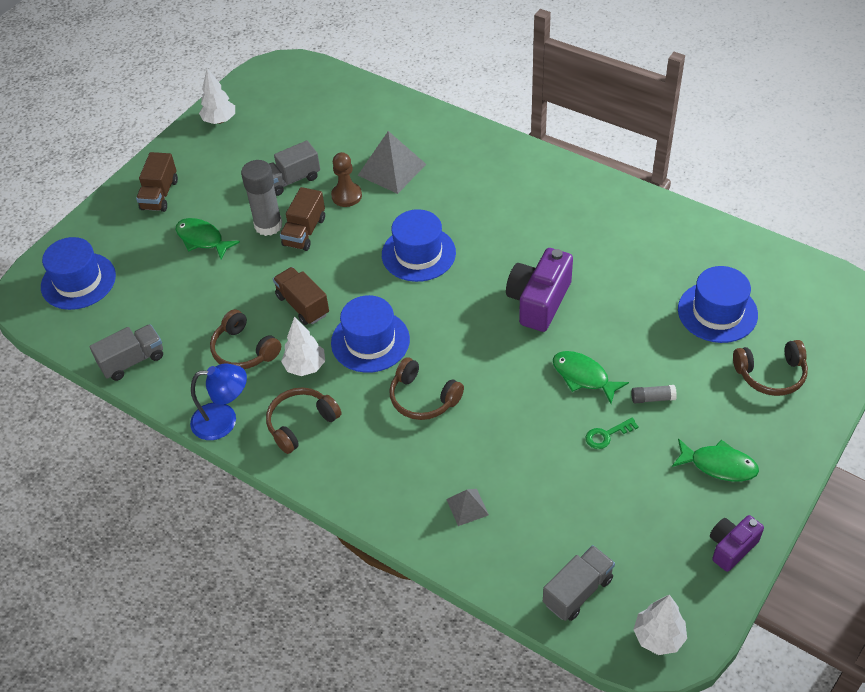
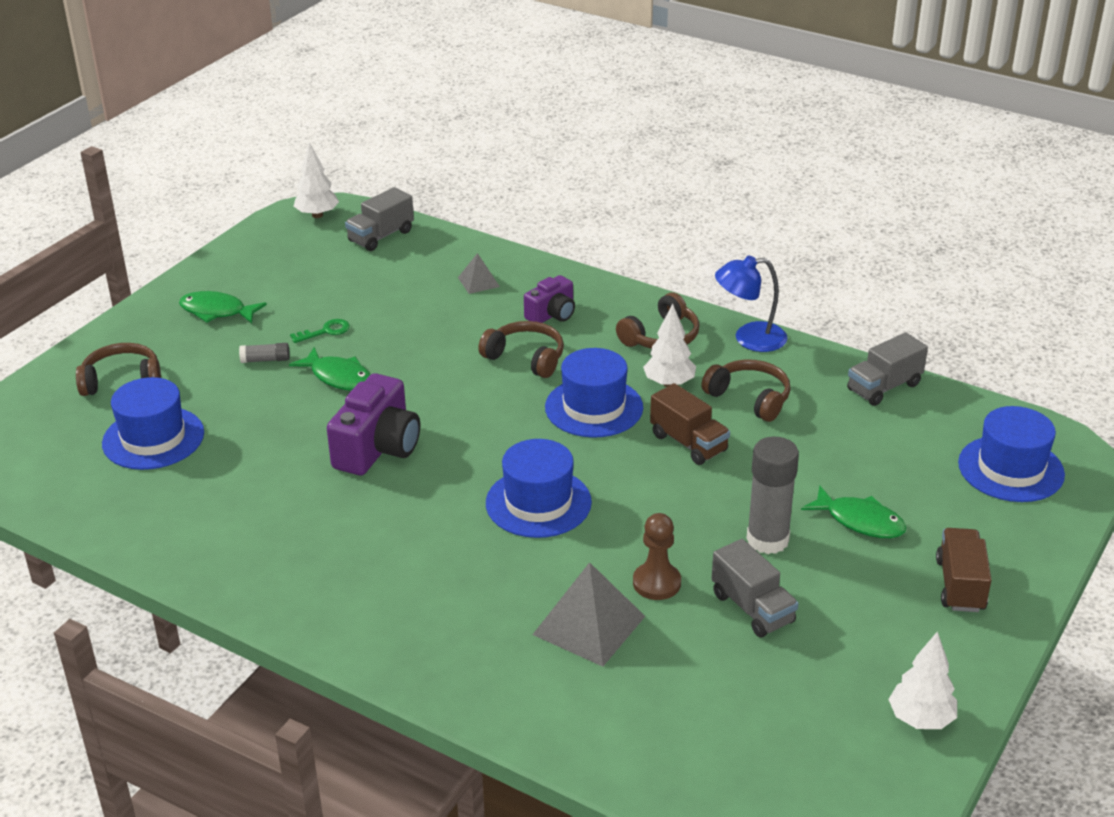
camera: 175 degrees right, 15 degrees down
grey truck [269,140,320,196] -> grey truck turned 90 degrees clockwise [711,539,798,637]
brown truck [280,187,325,251] -> none
purple camera [710,515,764,572] -> purple camera moved to [524,275,575,323]

